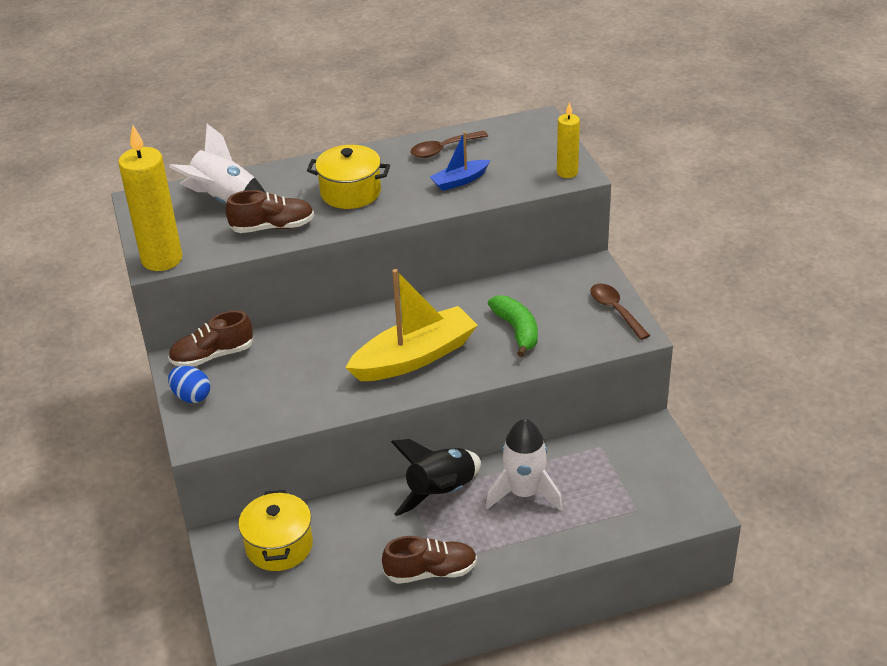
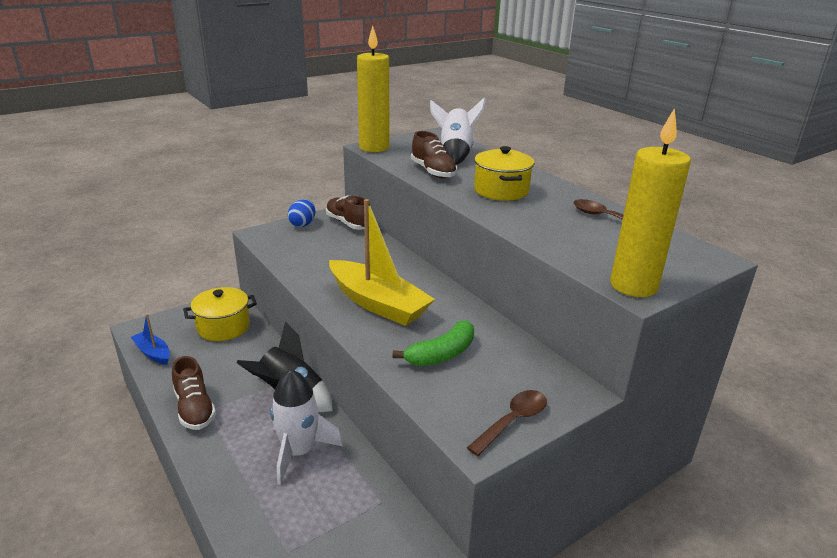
camera: 70 degrees right, 10 degrees down
blue boat [430,131,490,191] -> blue boat moved to [131,314,170,365]
yellow candle [557,102,580,178] -> yellow candle [610,108,691,297], size x1.81

